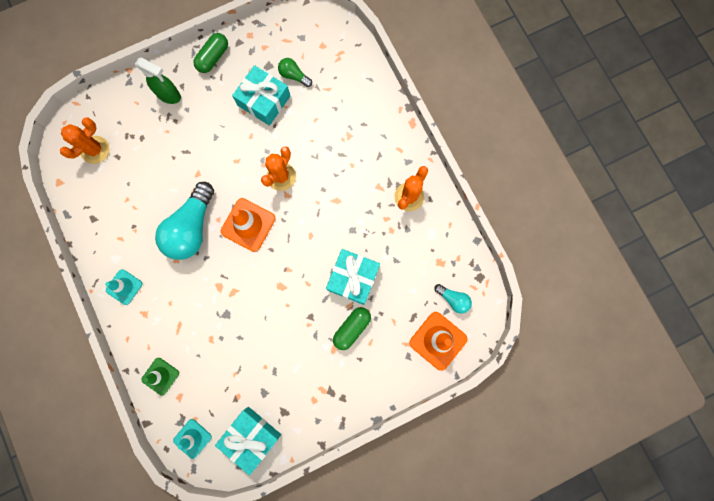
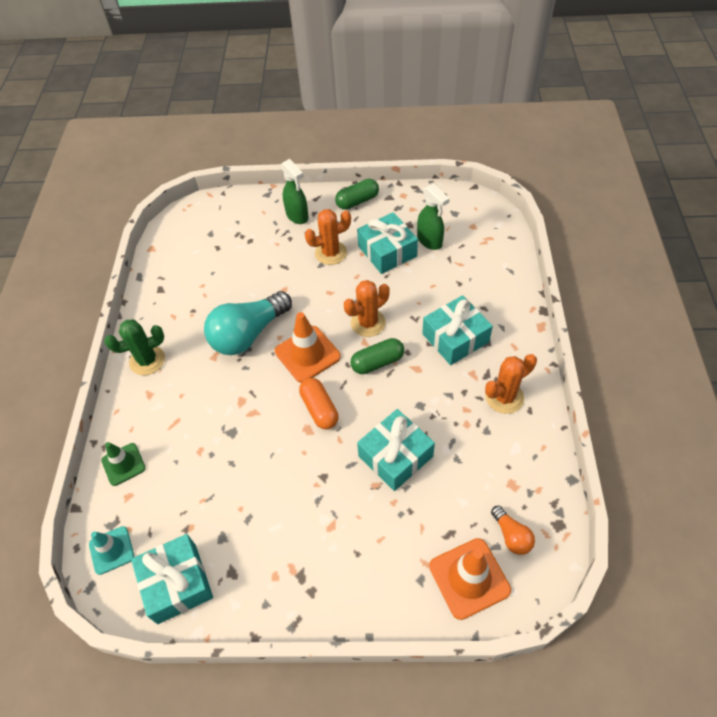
camera: 30 degrees right, 25 degrees down
orange cactus [60,117,110,164] -> orange cactus moved to [305,209,351,265]
turquoise traffic cone [105,269,142,305] -> green cactus [104,319,165,375]
green light bulb [278,58,312,87] -> green spray bottle [417,184,450,250]
green capsule [333,307,371,350] -> green capsule moved to [351,338,404,374]
turquoise light bulb [434,284,472,314] -> orange light bulb [491,506,535,555]
none -> orange capsule [299,378,339,429]
none -> turquoise gift [422,295,493,365]

